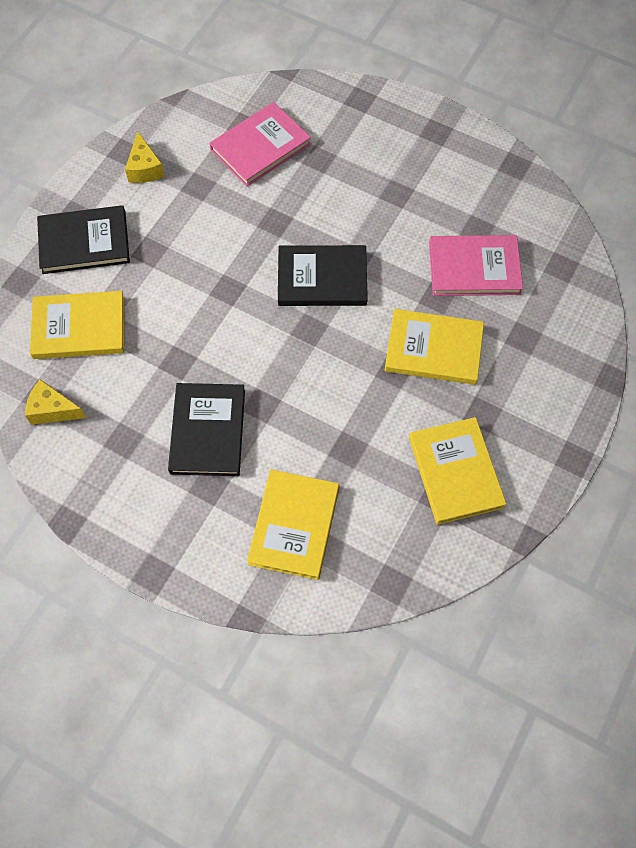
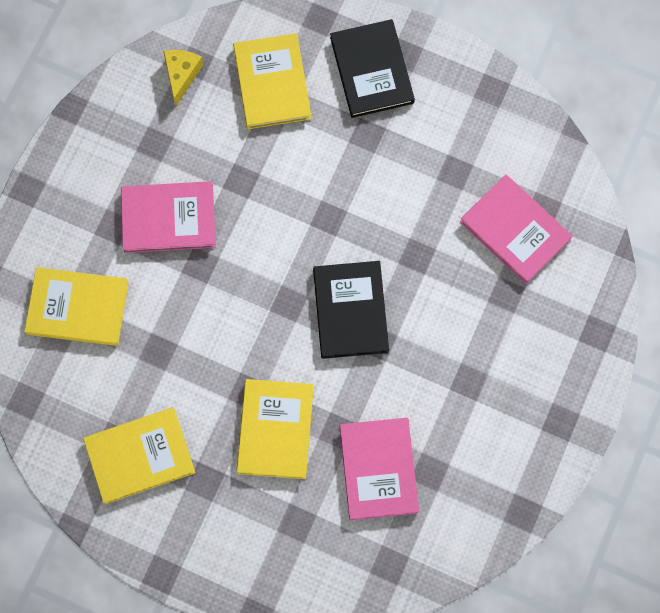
camera: 85 degrees right, 10 degrees up
yellow cheese [125,131,165,183] -> none
black book [168,383,245,476] -> pink book [121,181,216,253]

